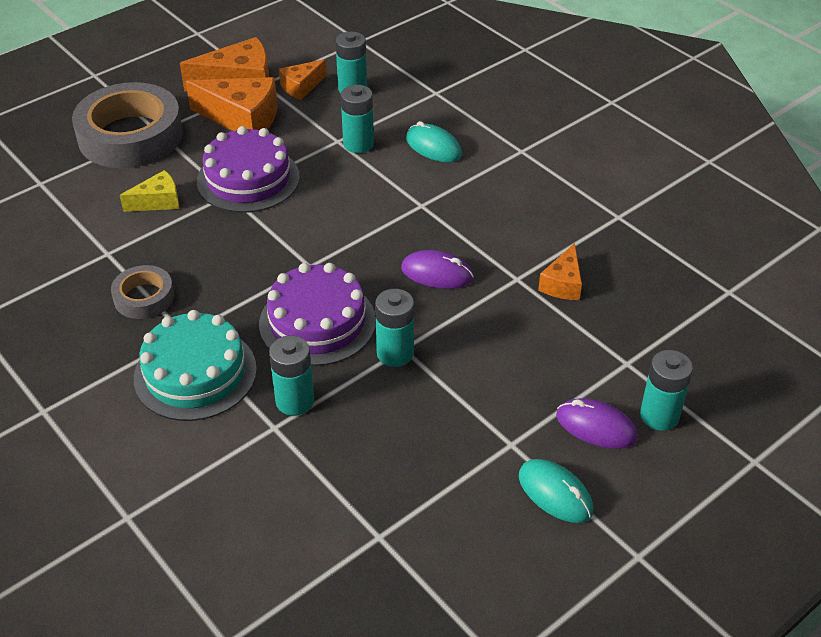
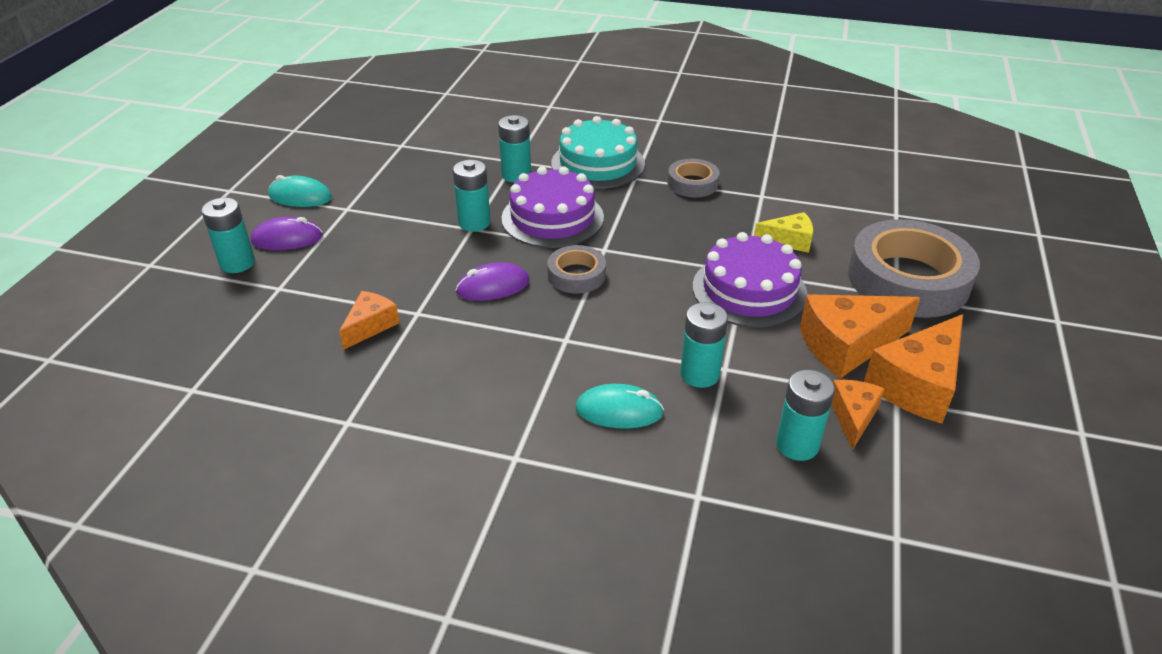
camera: 145 degrees right, 5 degrees down
yellow cheese [120,170,179,212] -> yellow cheese turned 120 degrees counterclockwise [754,212,813,253]
orange cheese [538,243,582,300] -> orange cheese turned 45 degrees clockwise [339,291,400,350]
none -> grey tape [547,245,606,294]

